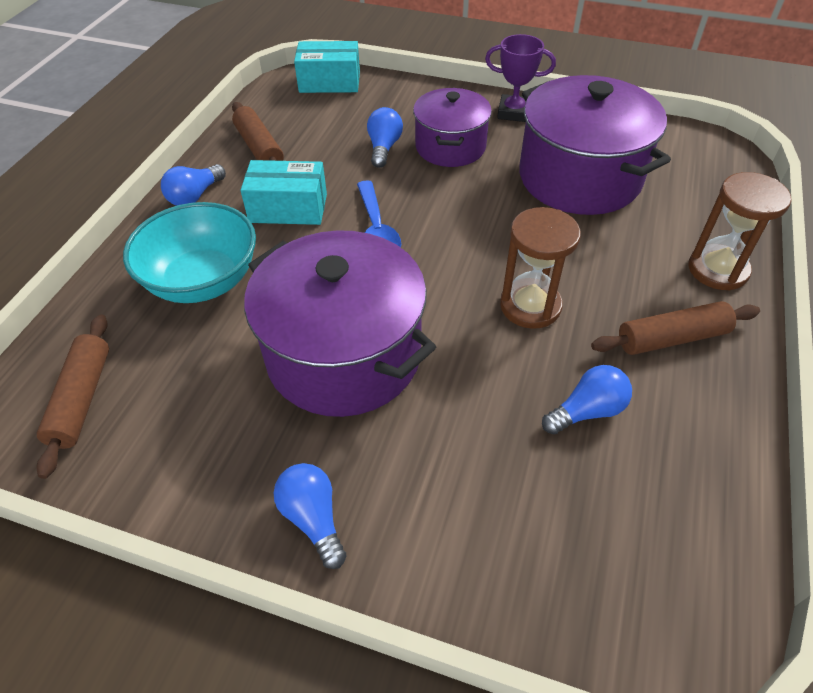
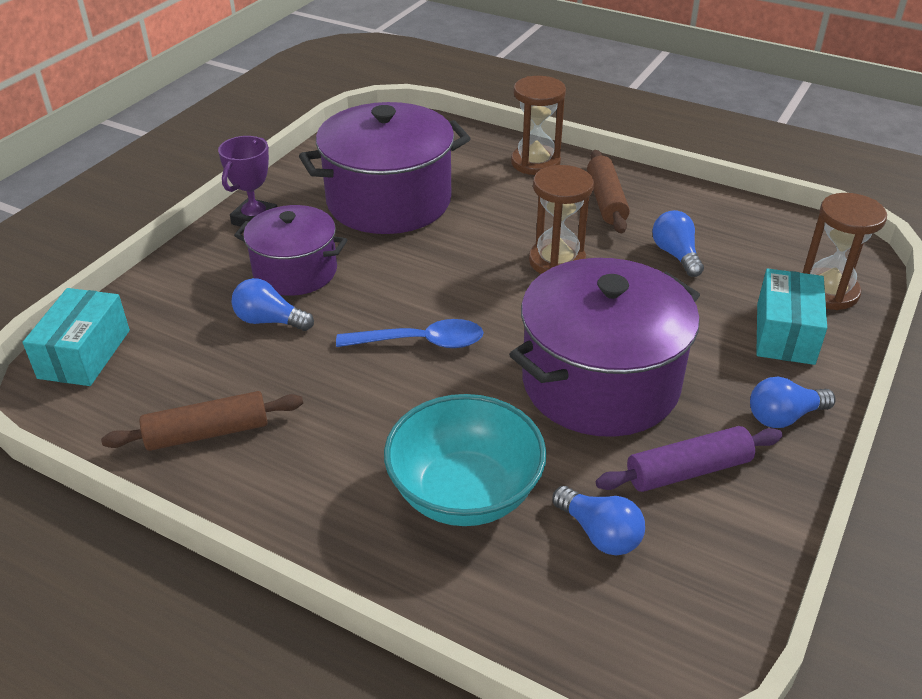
camera: 80 degrees left, 10 degrees down
brown rolling pin [36,315,109,479] -> none
blue light bulb [161,164,226,206] -> blue light bulb moved to [552,486,645,555]
turquoise box [240,160,327,225] -> turquoise box moved to [756,268,827,365]
none -> purple rolling pin [596,426,783,492]
none -> brown hourglass [803,193,887,310]

